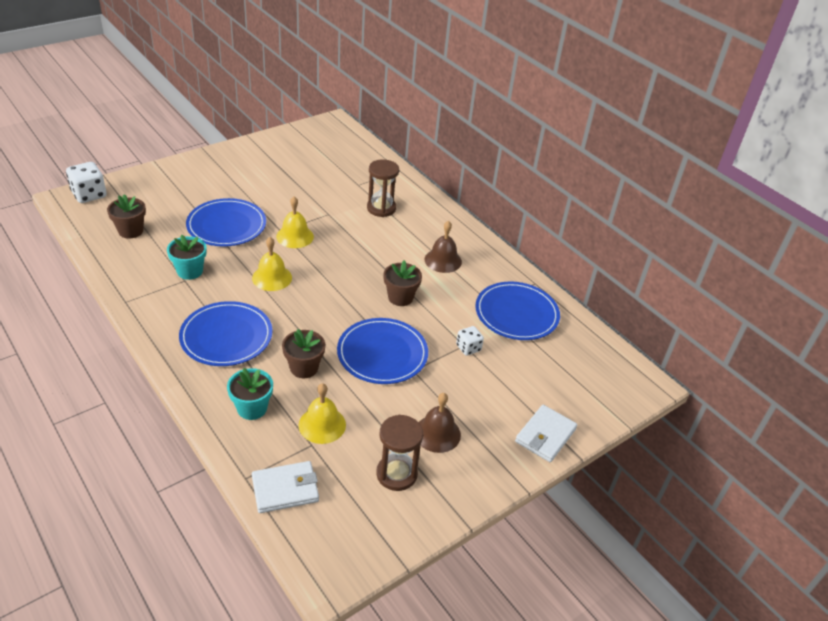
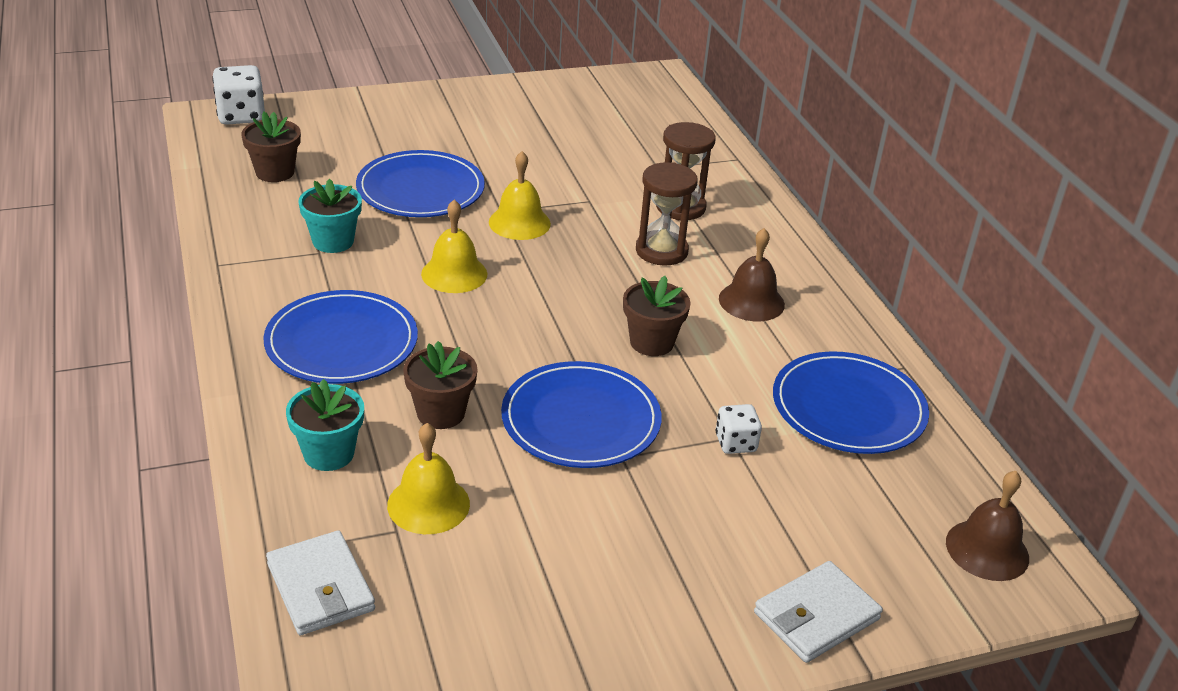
camera: 20 degrees right, 5 degrees down
white wallet [252,461,319,513] -> white wallet turned 60 degrees clockwise [266,530,375,635]
brown hourglass [376,415,423,491] -> brown hourglass moved to [636,162,698,266]
brown bell [419,393,461,453] -> brown bell moved to [946,471,1029,581]

